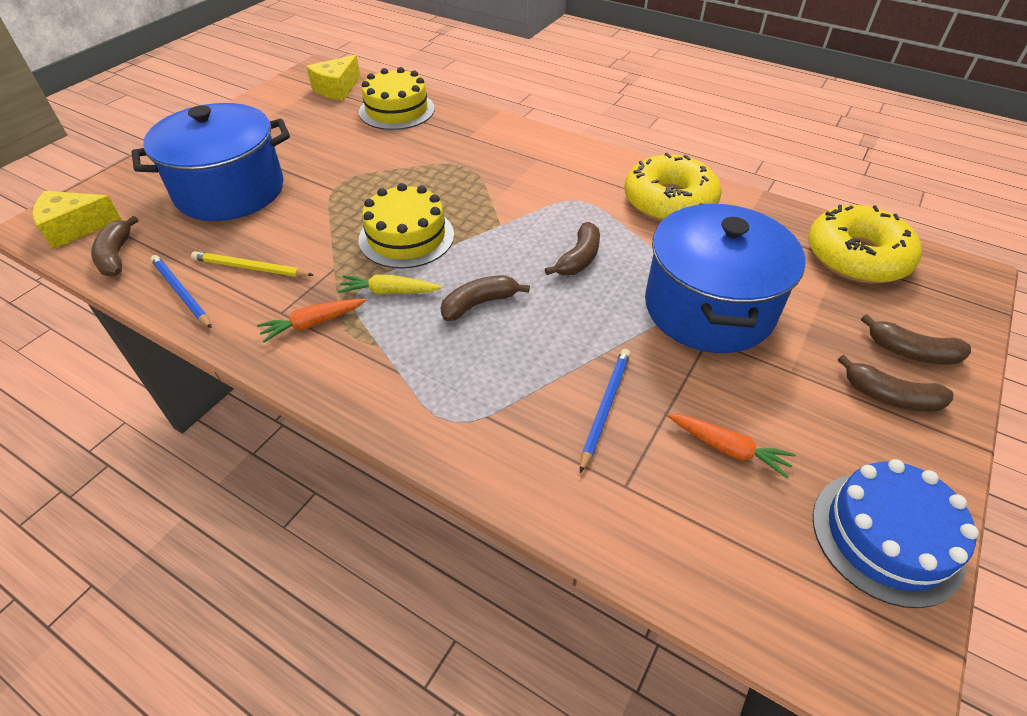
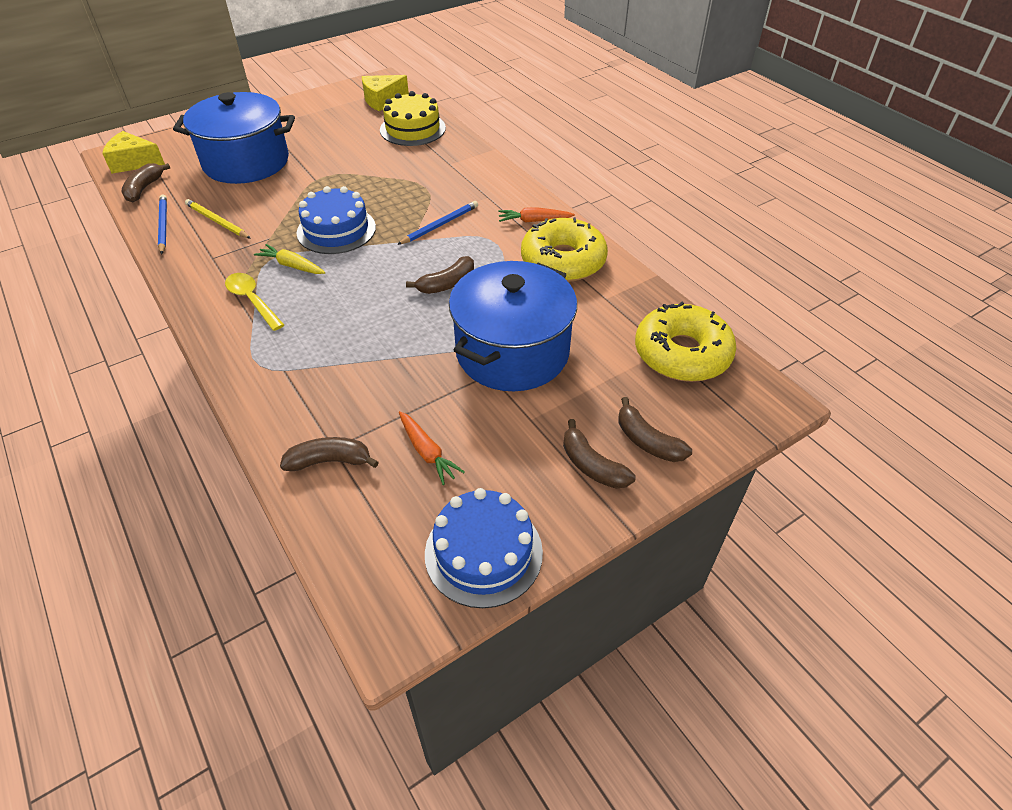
camera: 25 degrees right, 0 degrees up
orange carrot [257,299,366,342] -> orange carrot moved to [498,207,575,223]
yellow cake [359,183,454,269] -> blue cake [296,186,376,254]
brown banana [441,275,530,321] -> brown banana moved to [280,437,379,471]
blue pencil [580,349,630,473] -> blue pencil moved to [397,201,478,245]
none -> yellow spoon [225,273,284,331]

